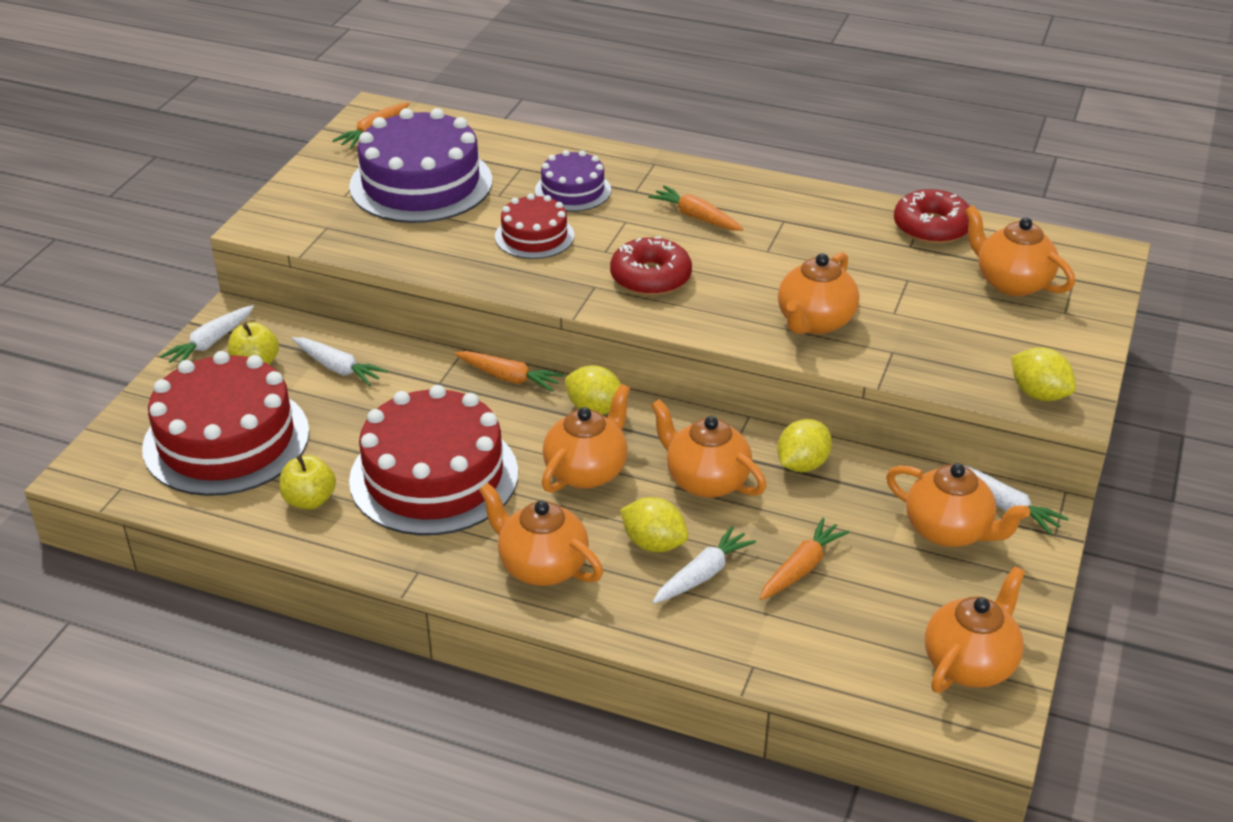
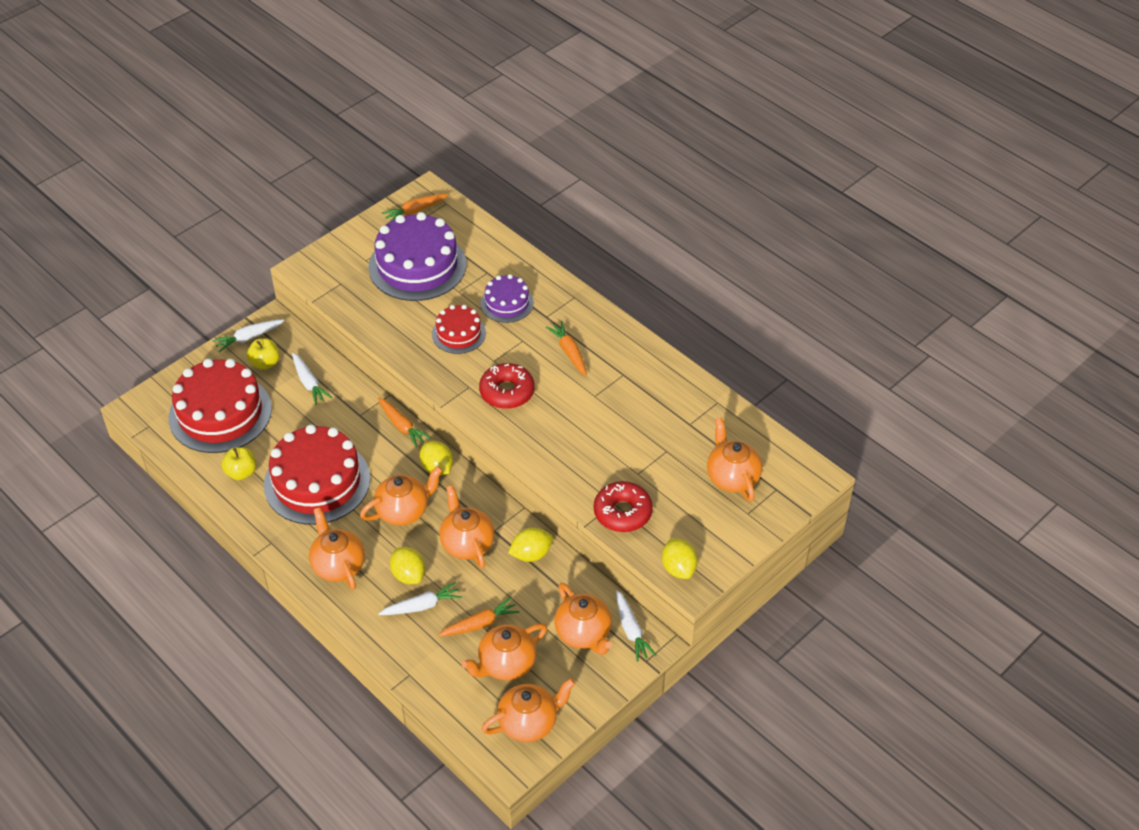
camera: 25 degrees right, 10 degrees up
orange teapot [778,252,859,334] -> orange teapot moved to [462,623,547,680]
red donut [894,189,970,244] -> red donut moved to [594,481,653,532]

